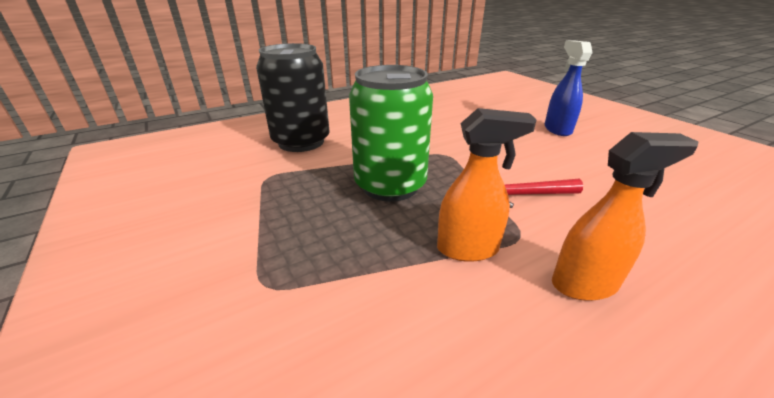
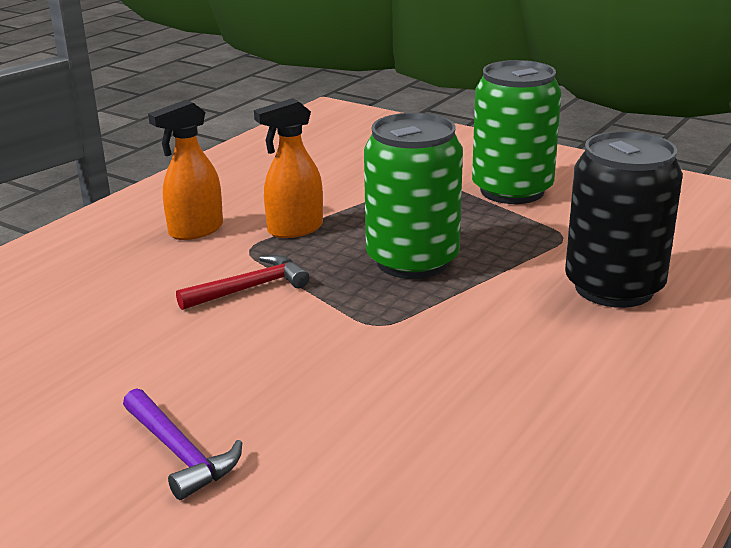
camera: 155 degrees right, 5 degrees down
blue spray bottle [545,40,593,136] -> purple hammer [123,388,242,500]
none -> green can [472,60,561,204]

